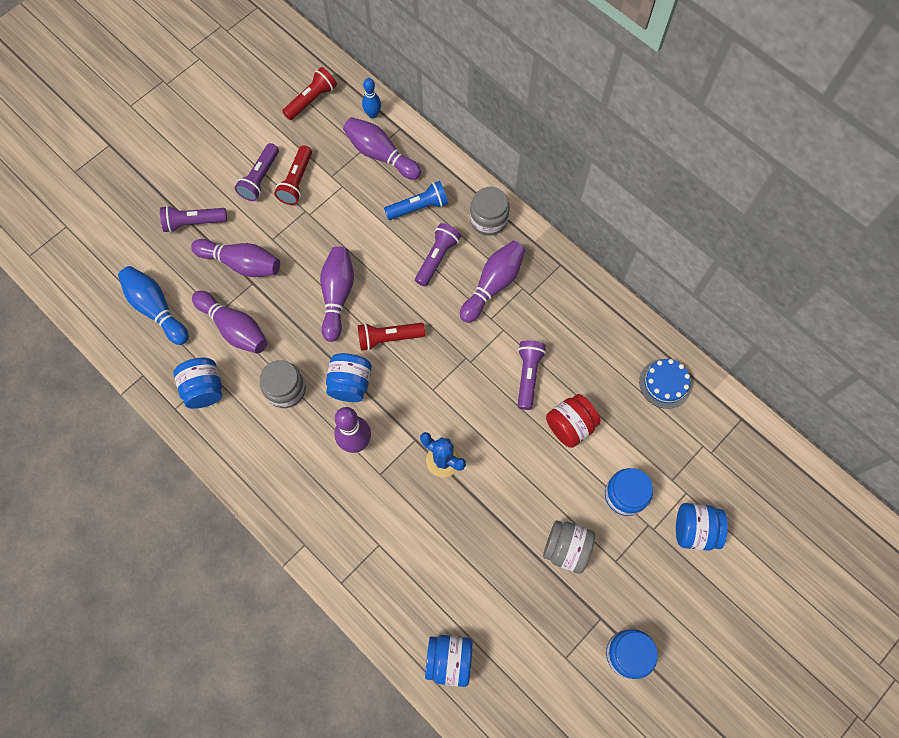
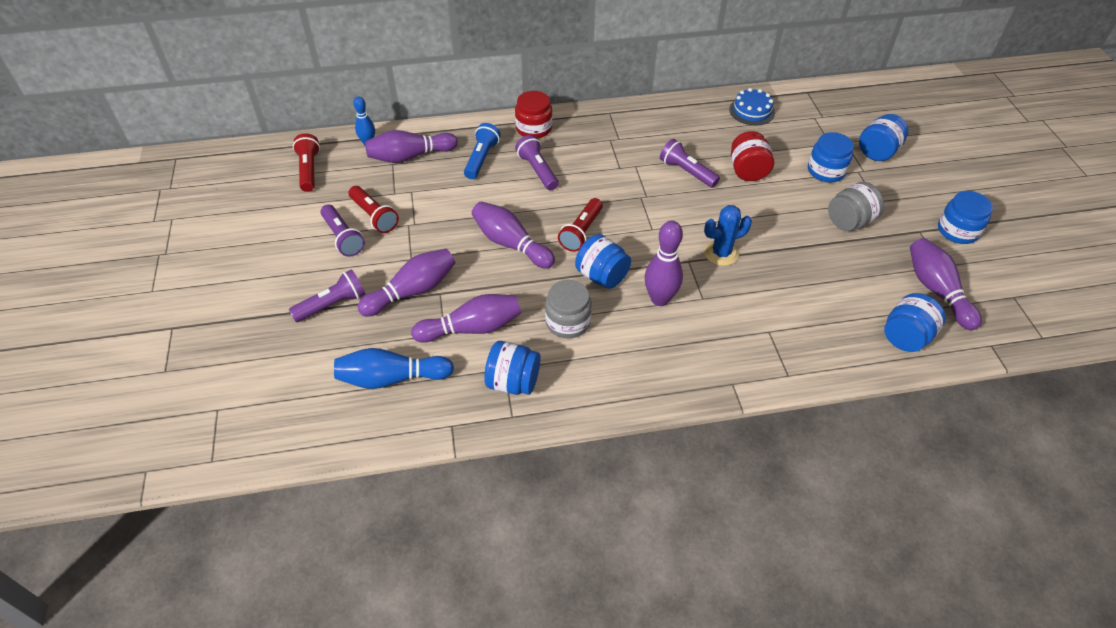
camera: 55 degrees left, 20 degrees down
purple flashlight [160,206,227,233] -> purple flashlight turned 150 degrees counterclockwise [289,269,365,322]
purple bowling pin [460,241,525,323] -> purple bowling pin moved to [910,238,982,330]
grey jar [470,187,510,235] -> red jar [515,91,552,139]

